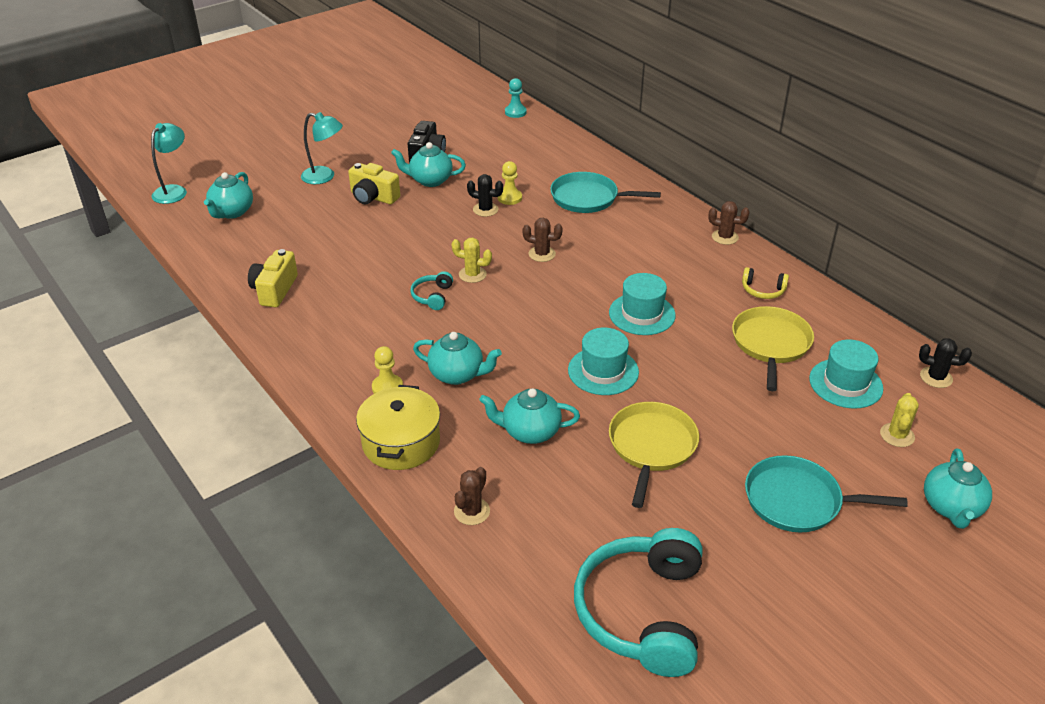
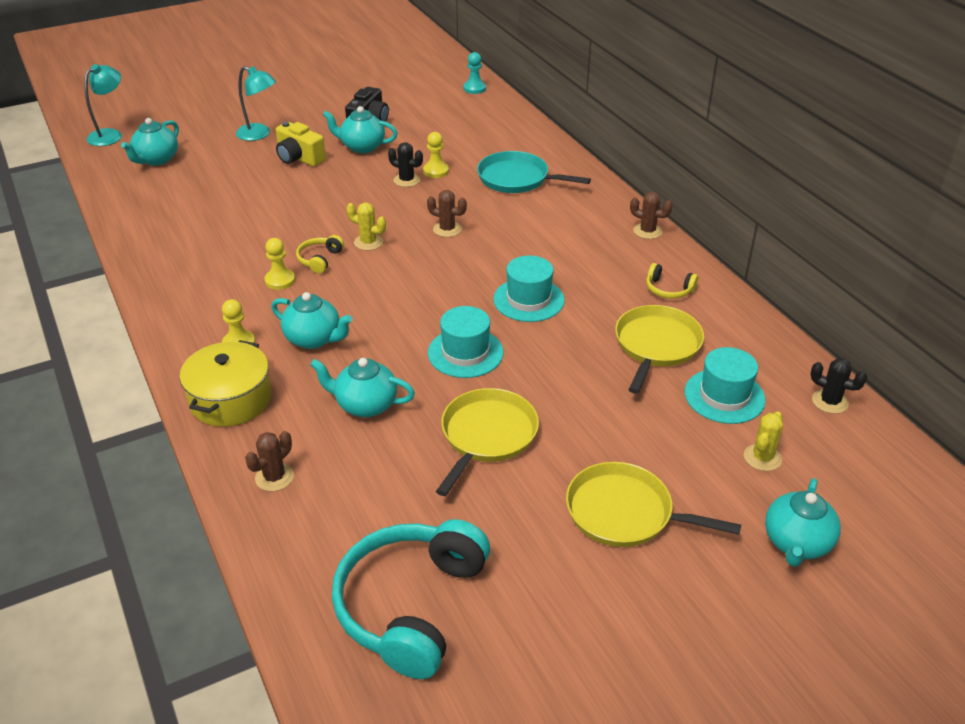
camera: 10 degrees right, 0 degrees up
yellow camera [248,249,298,308] -> none
turquoise headphones [410,271,453,310] -> yellow headphones [296,235,344,274]
turquoise pan [745,455,908,532] -> yellow pan [566,462,741,547]
none -> yellow pawn [264,238,295,290]

